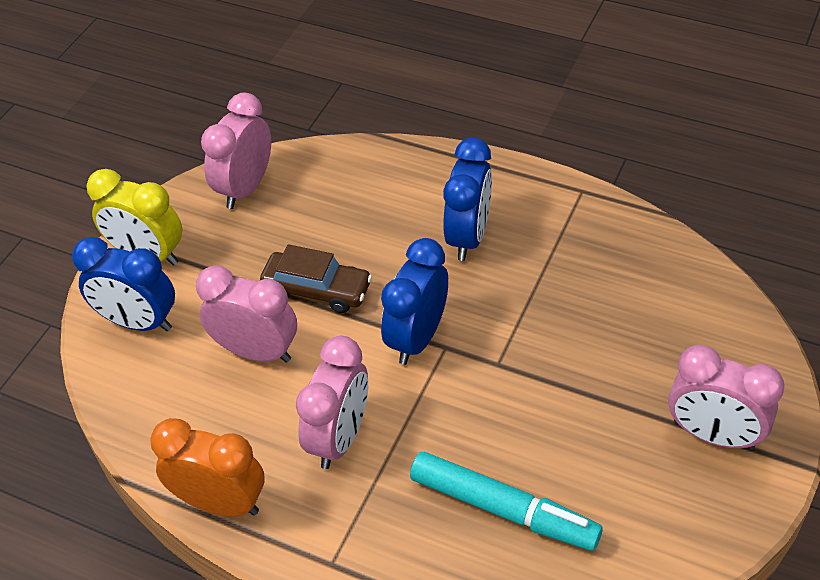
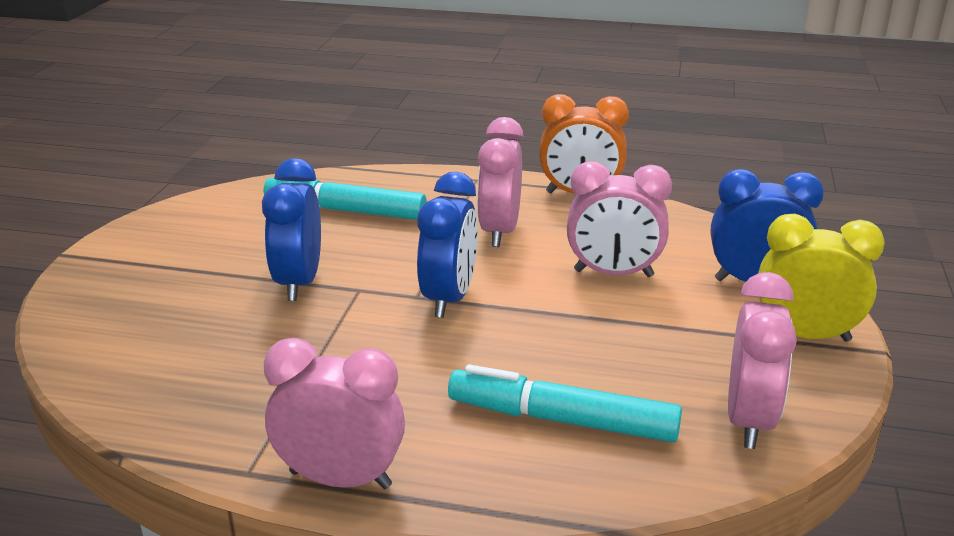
camera: 165 degrees right, 20 degrees down
brown car [260,244,372,313] -> none
blue clock [443,138,492,261] -> blue clock moved to [262,158,321,301]
pink clock [668,345,785,450] -> pink clock moved to [264,338,405,489]
none -> turquoise marker [448,364,682,442]

